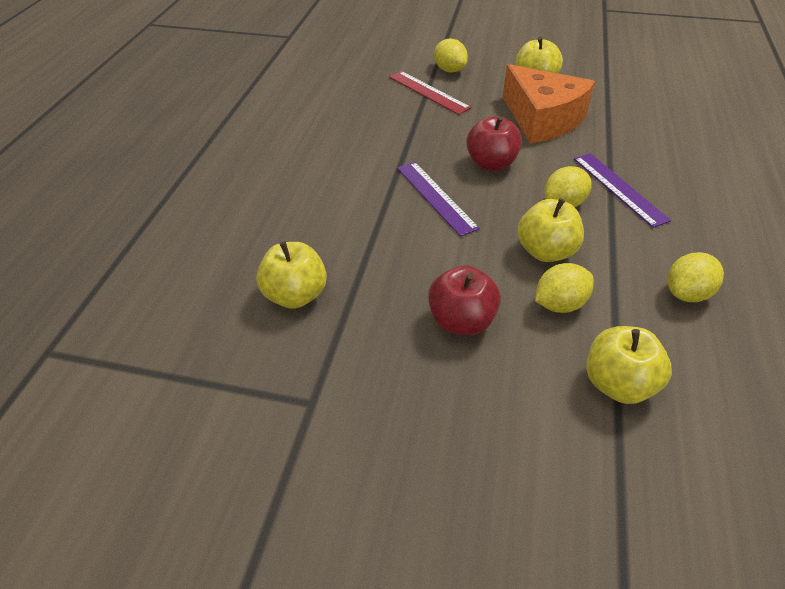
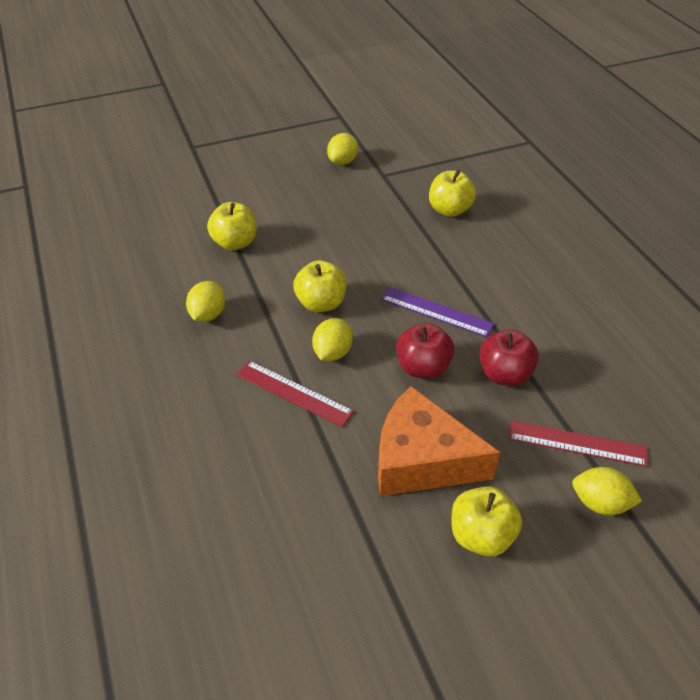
camera: 145 degrees right, 0 degrees up
red apple [428,265,501,335] -> red apple moved to [479,329,539,386]
yellow lemon [535,263,594,313] -> yellow lemon moved to [327,133,358,165]
purple ruler [574,153,671,228] -> red ruler [237,361,354,427]

